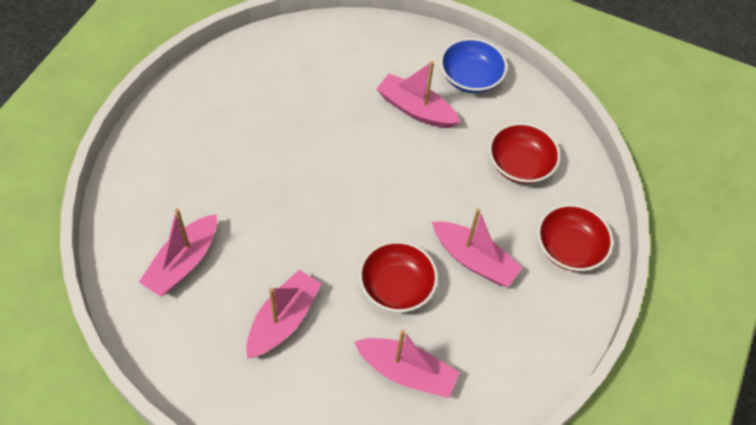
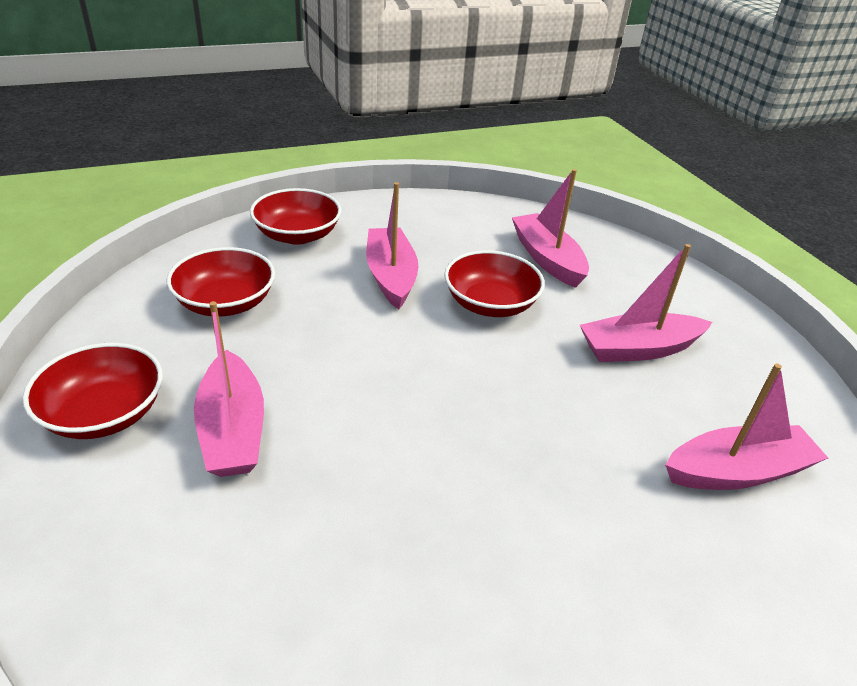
camera: 135 degrees left, 20 degrees down
blue bowl [440,38,507,93] -> red bowl [23,343,163,439]

